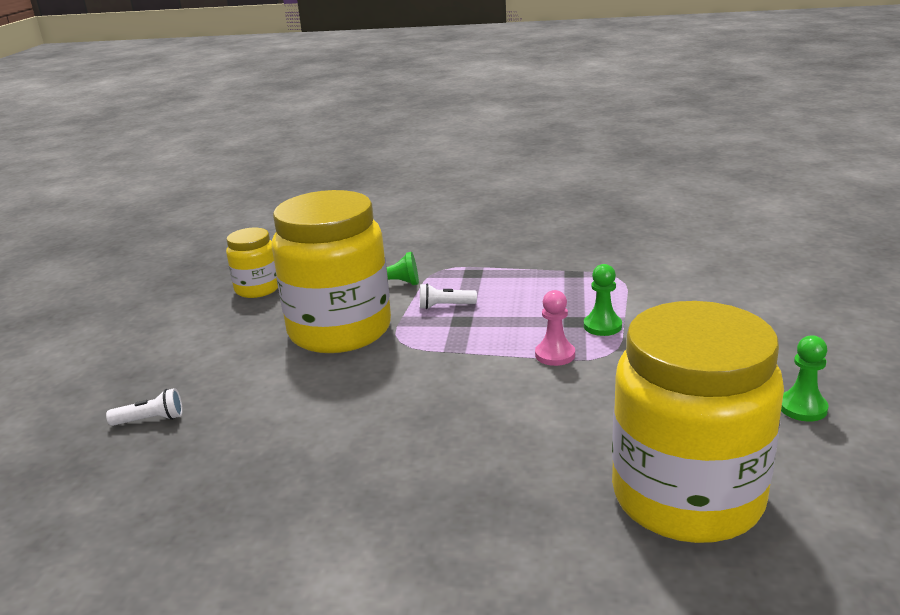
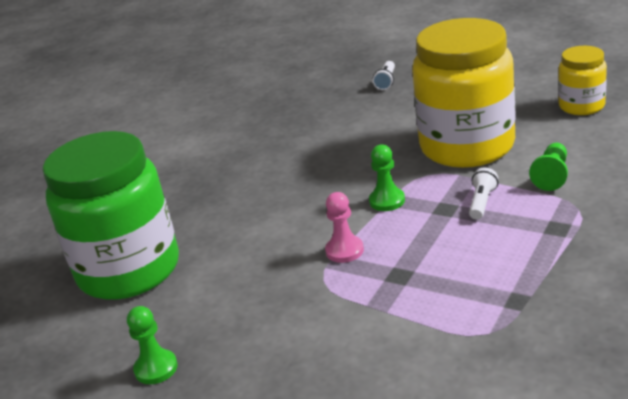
camera: 115 degrees right, 5 degrees up
green pawn [584,264,622,336] -> green pawn moved to [369,144,405,211]
yellow jar [612,301,784,543] -> green jar [43,131,179,300]

